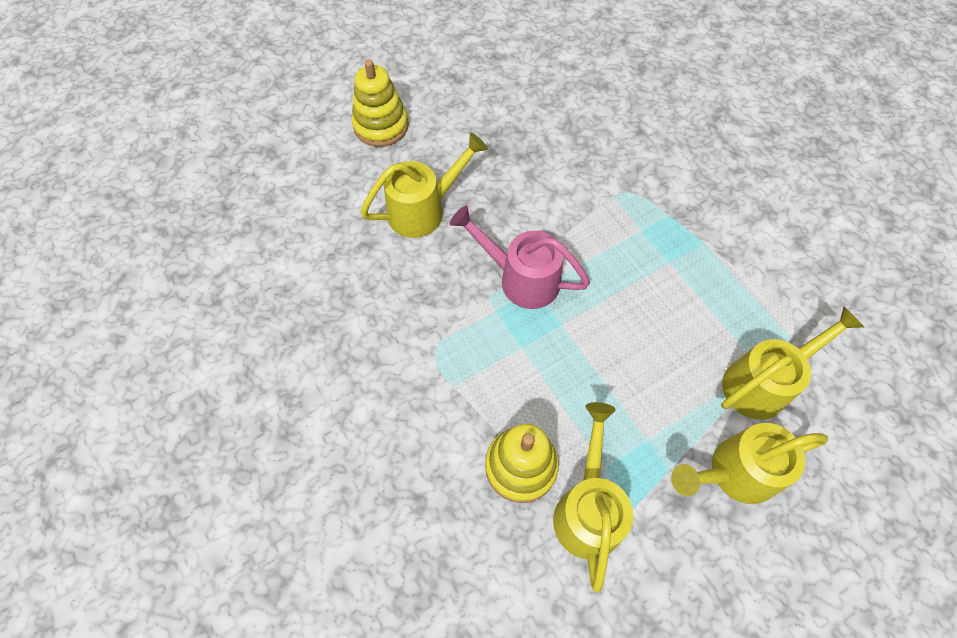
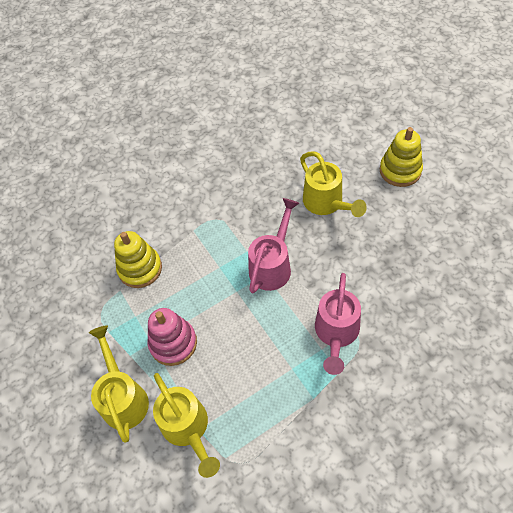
camera: 95 degrees right, 5 degrees down
yellow watering can [553,402,633,592] -> none
none -> pink stacking toy [148,308,197,366]
none -> pink watering can [315,273,361,375]

